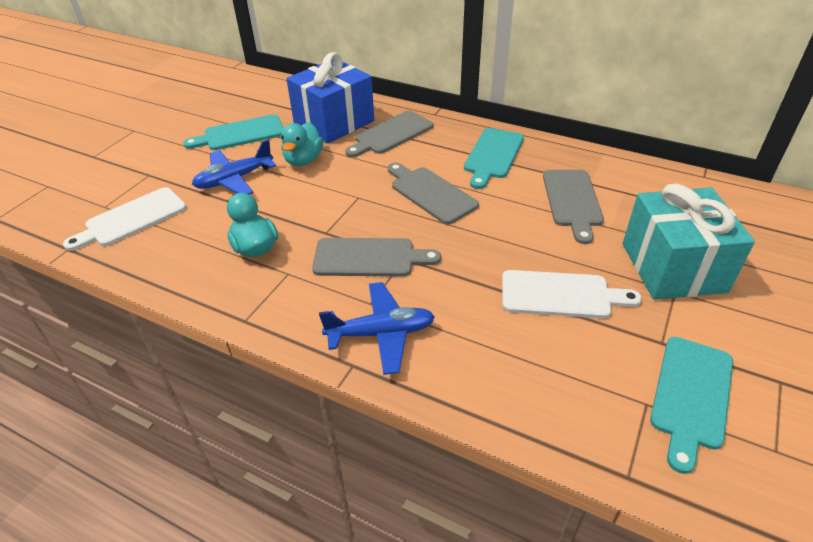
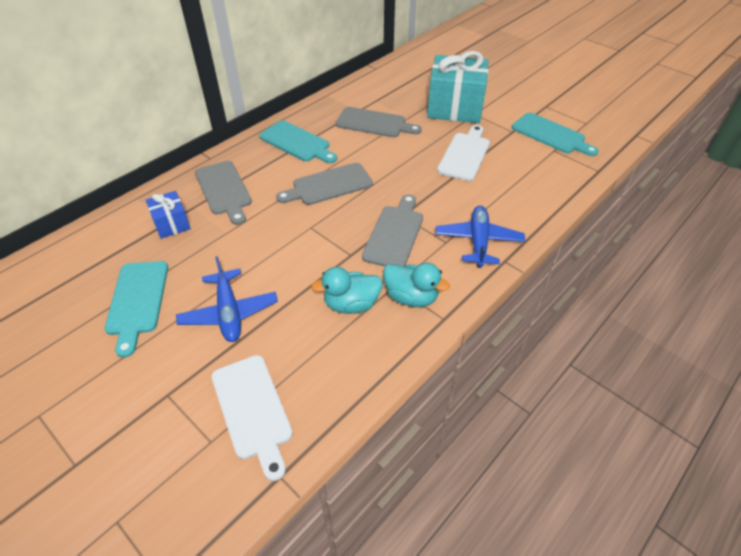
camera: 75 degrees left, 5 degrees up
turquoise duck [281,123,323,166] -> turquoise duck moved to [383,263,450,307]
blue gift [286,52,374,143] -> blue gift [146,191,191,239], size x0.50

